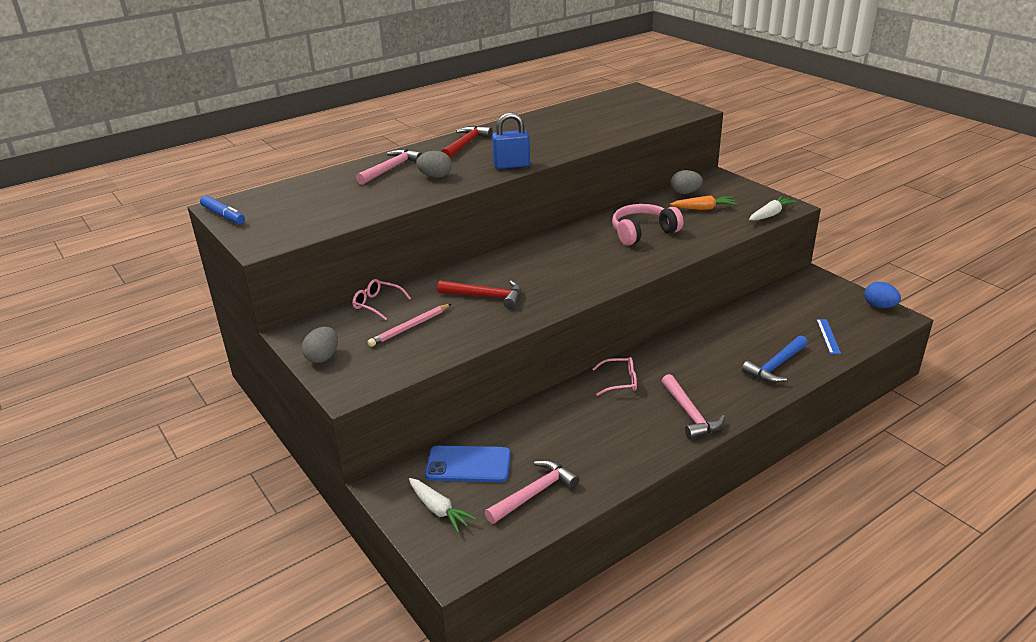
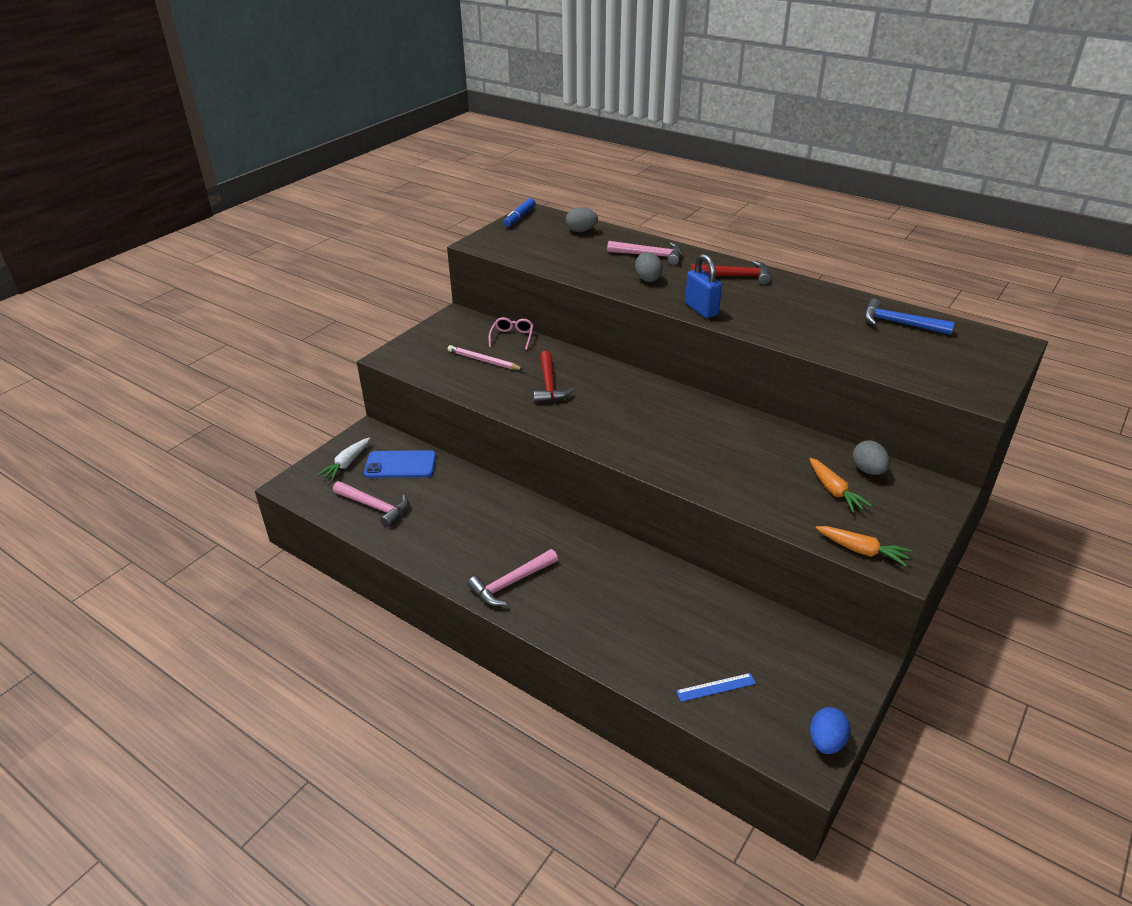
camera: 70 degrees right, 5 degrees up
grey egg [302,327,338,363] -> grey egg moved to [566,207,598,232]
blue phone [425,446,511,482] -> blue phone turned 75 degrees counterclockwise [364,450,436,478]
pink glasses [592,357,637,396] -> none
pink headphones [612,204,683,246] -> none
blue hammer [742,335,808,383] -> blue hammer moved to [864,299,955,335]
white carrot [749,196,797,221] -> orange carrot [816,526,912,567]

